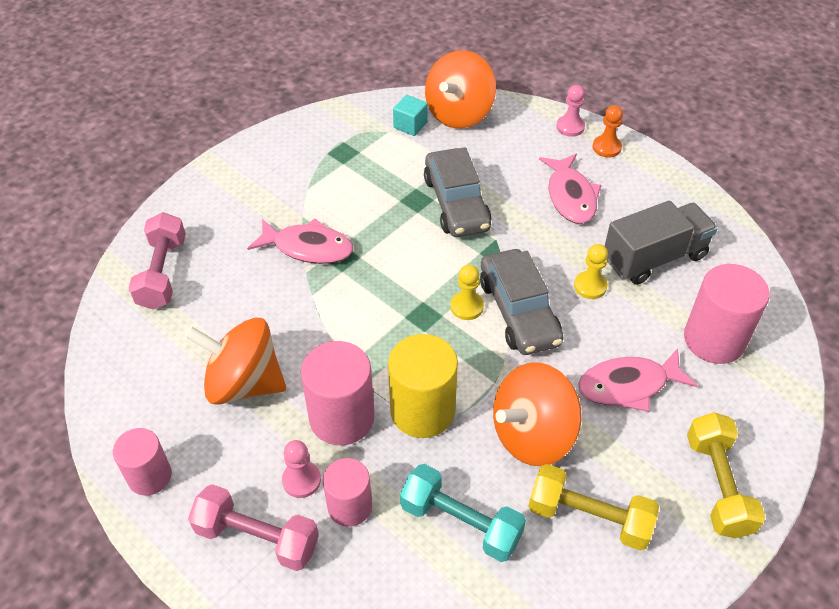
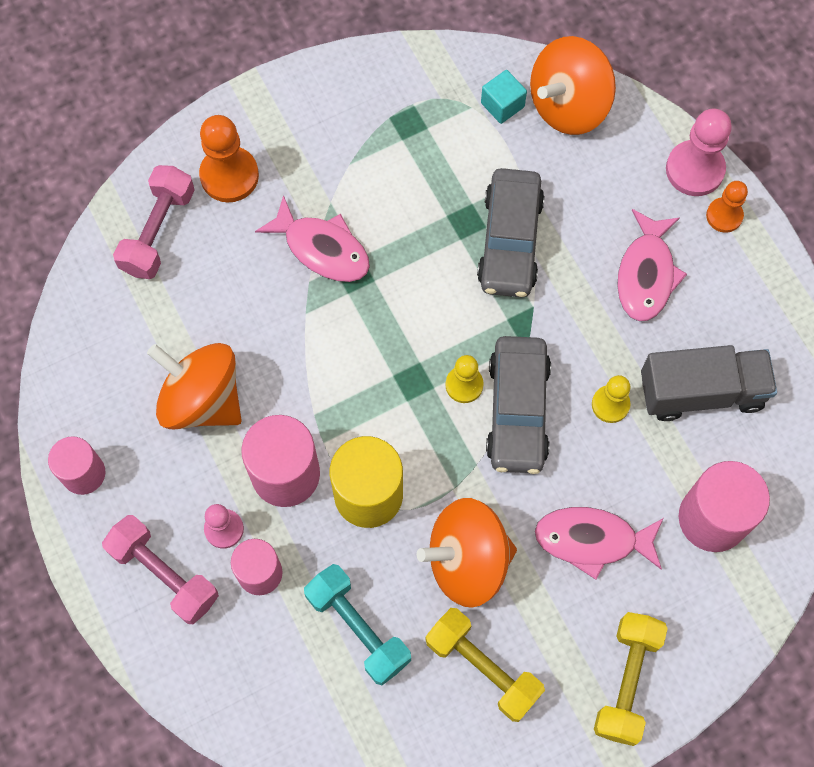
camera: 20 degrees right, 20 degrees up
pink pawn [556,85,585,137] -> pink pawn [666,109,732,196], size x1.63
none -> orange pawn [199,115,259,202]

